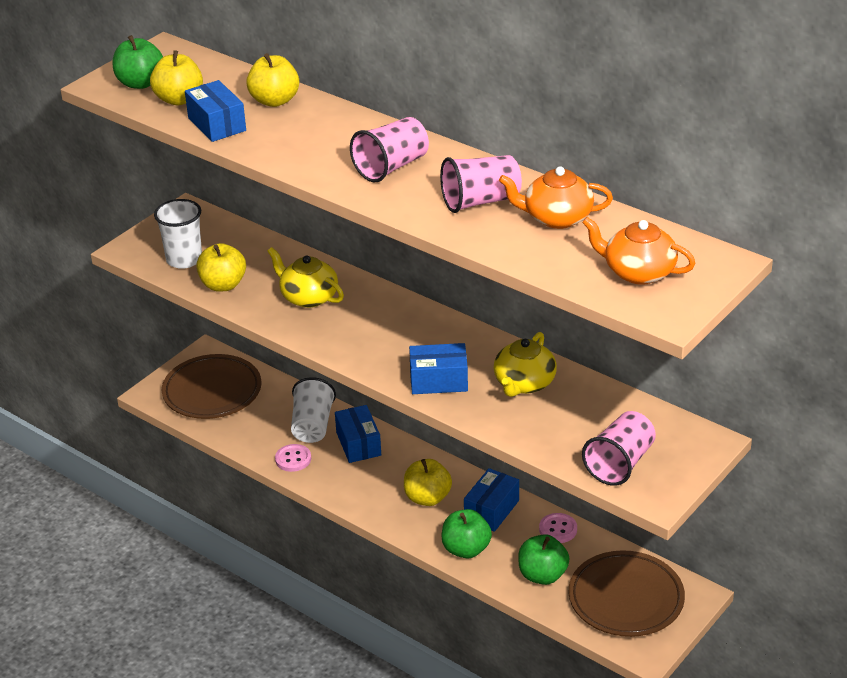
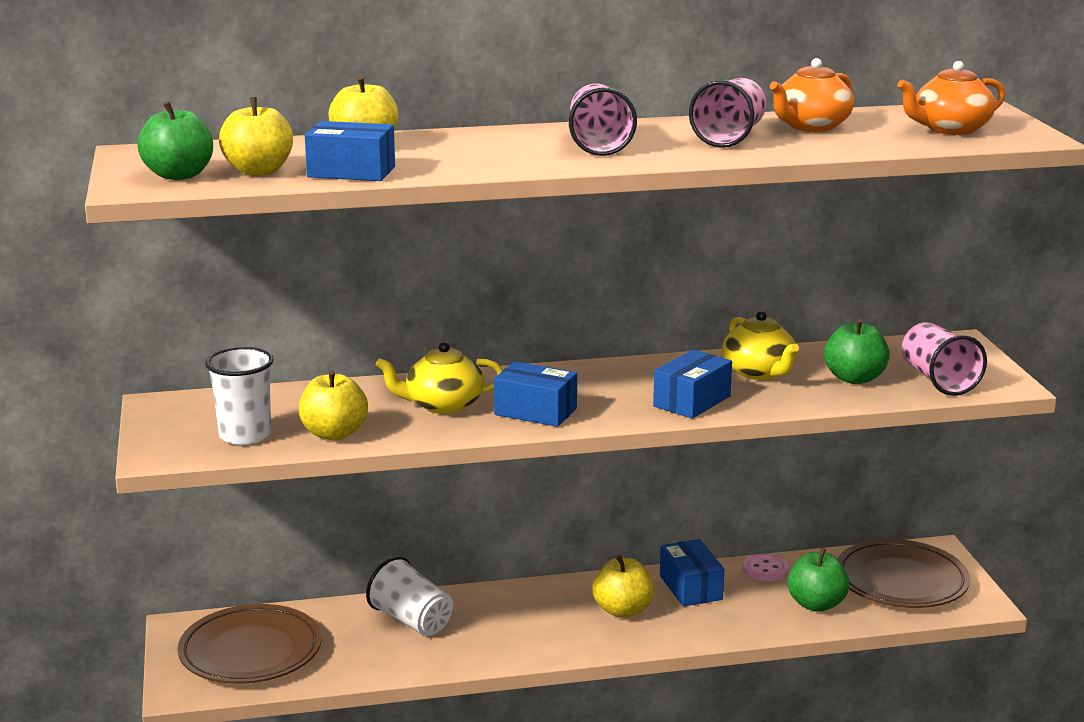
camera: 50 degrees left, 15 degrees down
pink button [275,444,311,472] -> none
blue box [335,405,381,463] -> blue box moved to [494,361,577,427]
green apple [441,509,492,558] -> green apple moved to [824,319,890,384]

